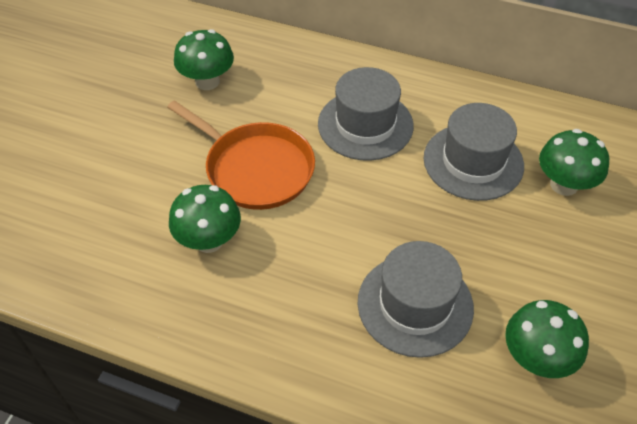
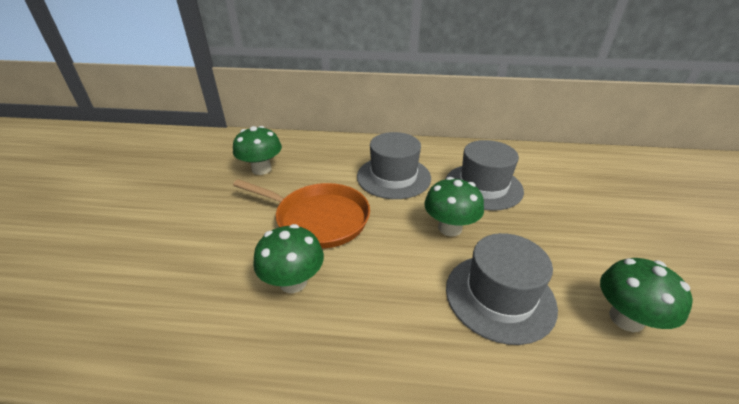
camera: 15 degrees left, 15 degrees down
green mushroom [539,129,609,196] -> green mushroom moved to [424,177,484,236]

